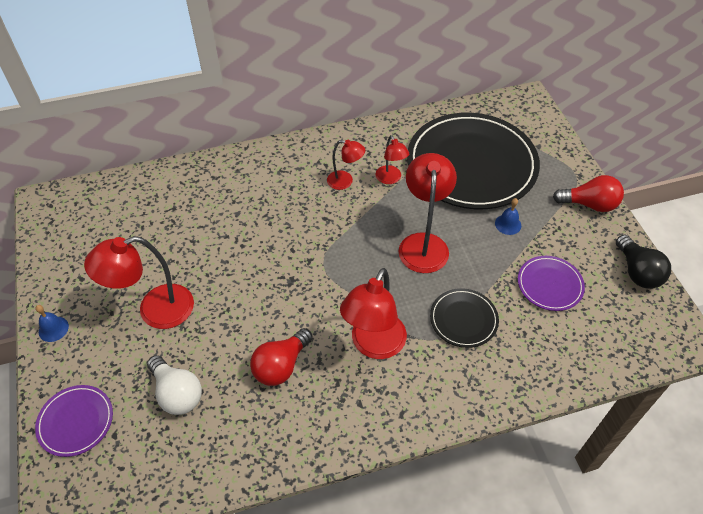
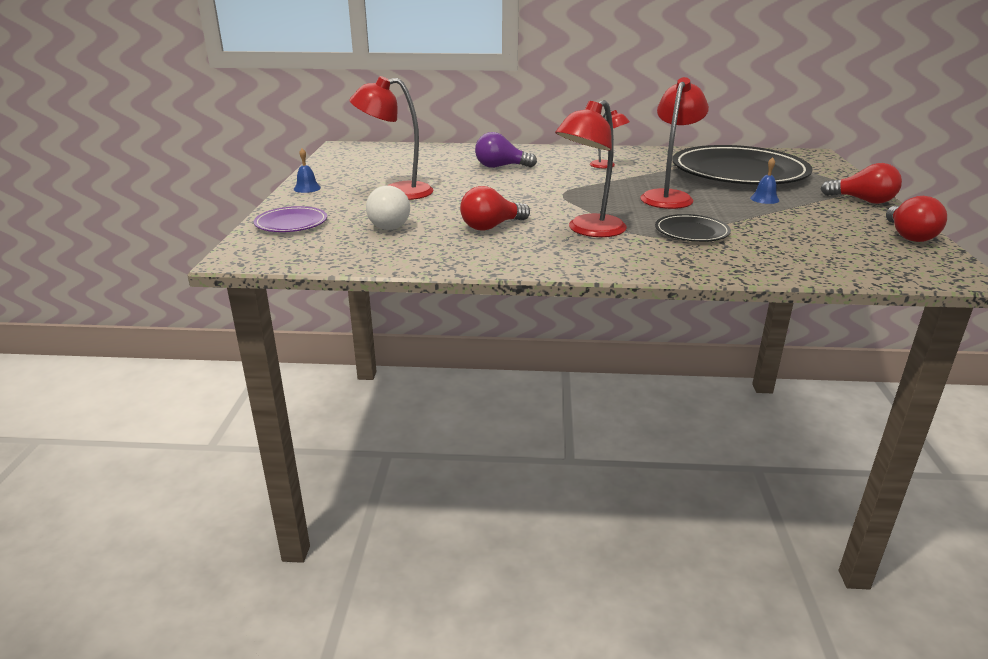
camera: 20 degrees right, 25 degrees down
red lamp [376,135,409,184] -> none
purple plate [518,256,585,311] -> none
black light bulb [616,235,671,289] -> red light bulb [886,196,947,242]
none -> purple light bulb [475,132,537,168]

